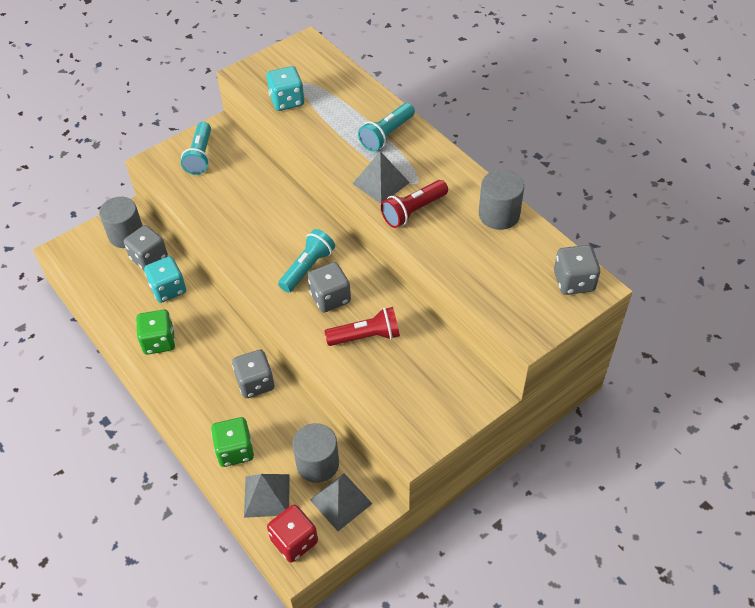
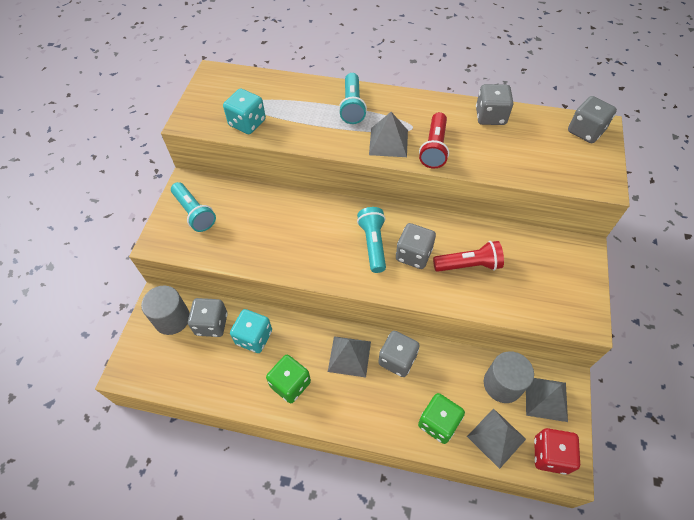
camera: 40 degrees left, 5 degrees up
red flashlight [325,307,400,346] -> red flashlight turned 45 degrees clockwise [433,241,504,272]
grey cylinder [479,170,524,230] -> grey dice [476,84,513,125]
none -> grey pyramid [328,336,371,377]

